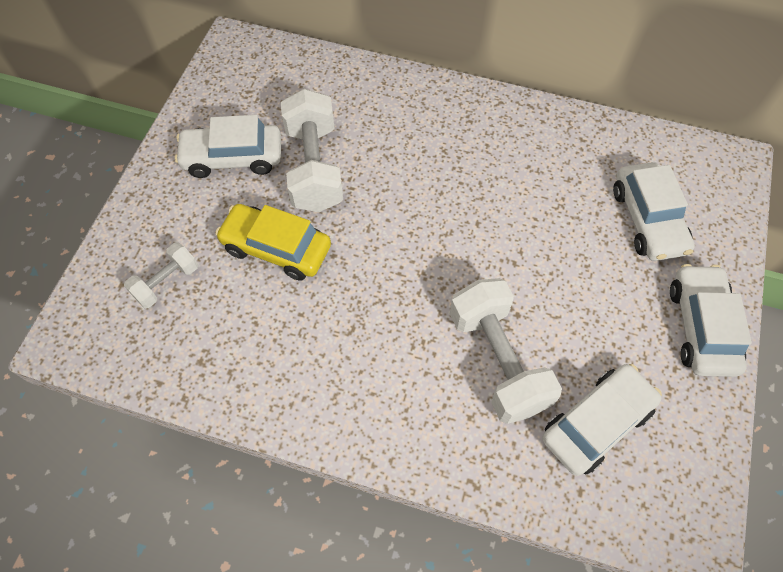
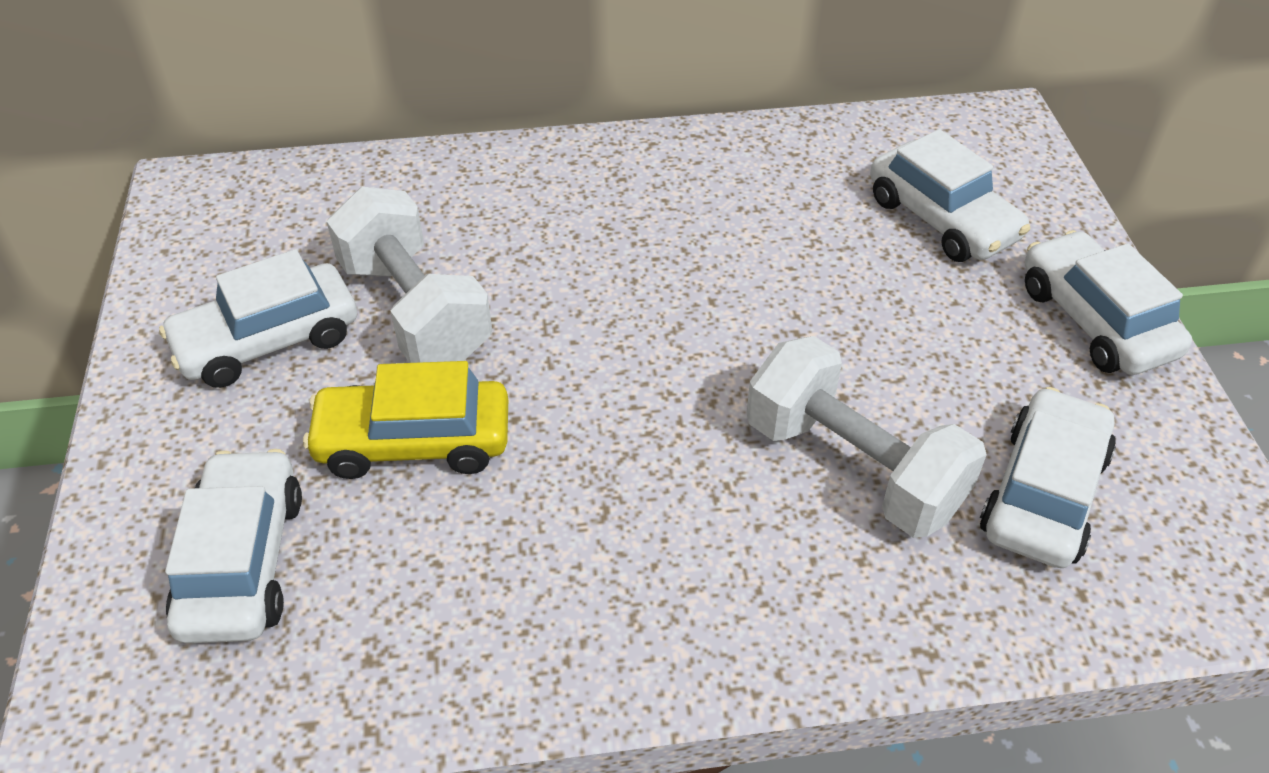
camera: 25 degrees left, 15 degrees down
white dumbbell [124,243,198,308] -> white car [165,449,302,643]

